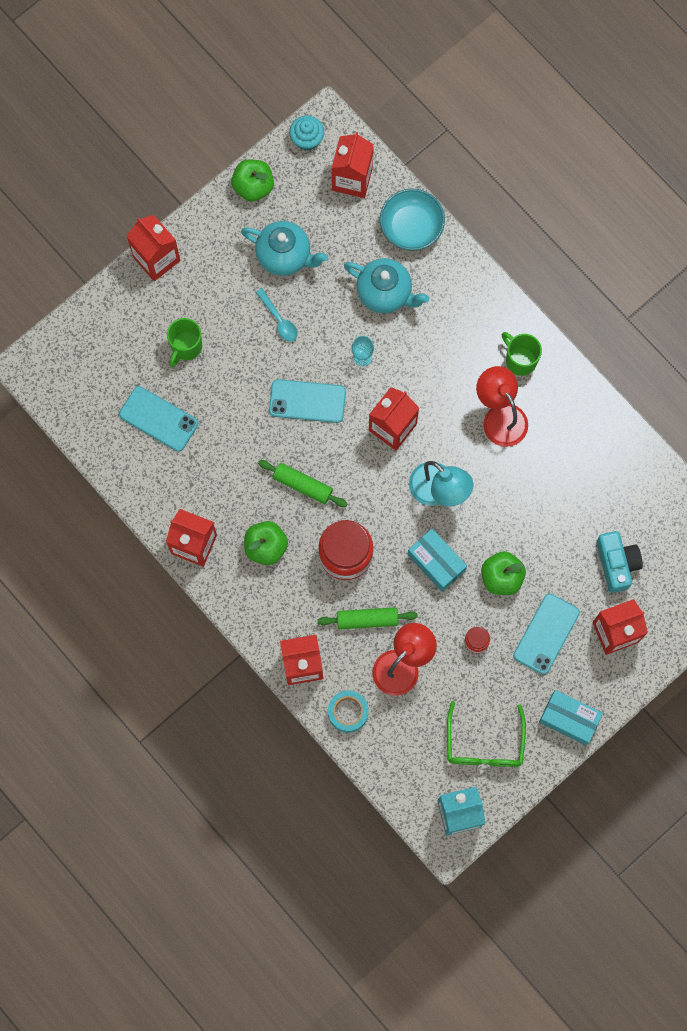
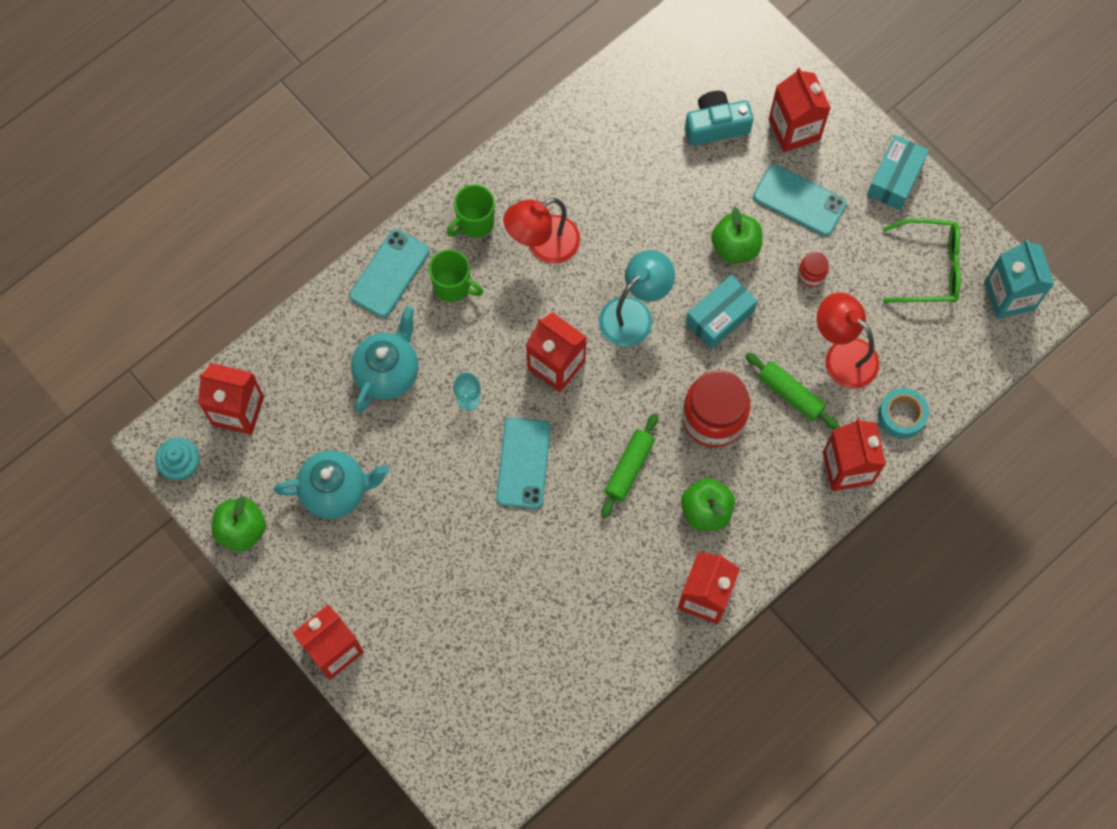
camera: 90 degrees left, 5 degrees down
turquoise phone [119,386,198,451] -> turquoise phone moved to [349,229,430,318]
green mug [167,318,202,367] -> green mug moved to [429,249,483,302]
turquoise teapot [241,221,328,276] -> turquoise teapot turned 60 degrees clockwise [274,451,389,519]
turquoise spoon [256,288,298,342] -> none
green rolling pin [317,607,418,630] -> green rolling pin turned 45 degrees counterclockwise [745,353,840,430]
turquoise bowl [380,189,445,251] -> none

